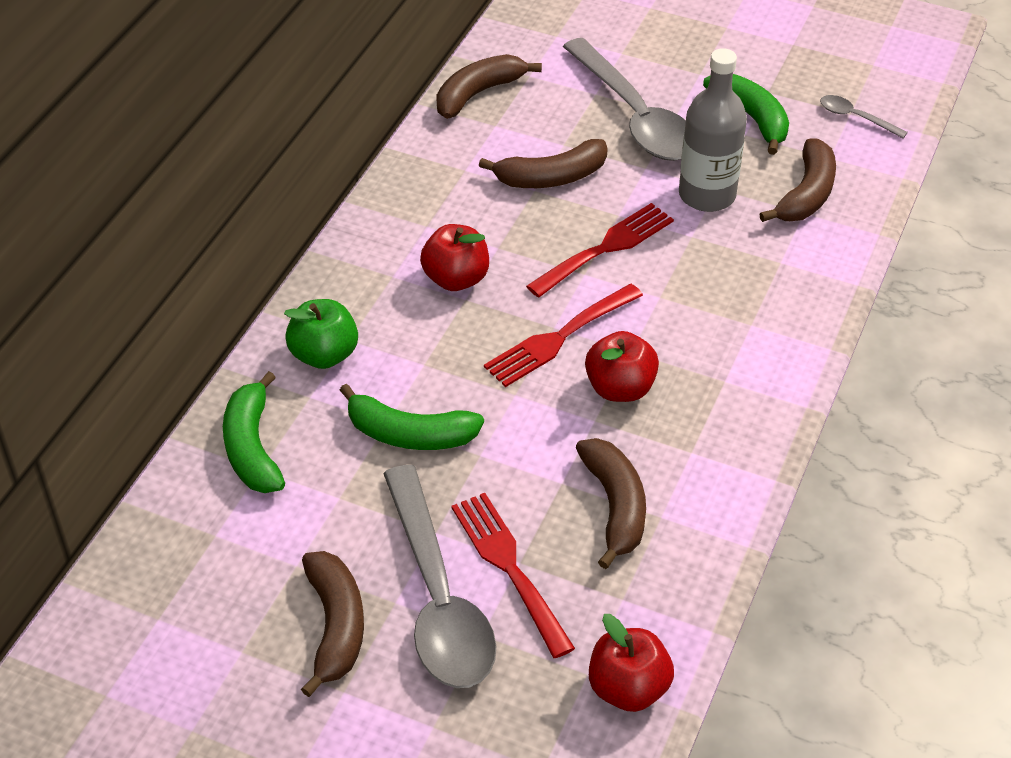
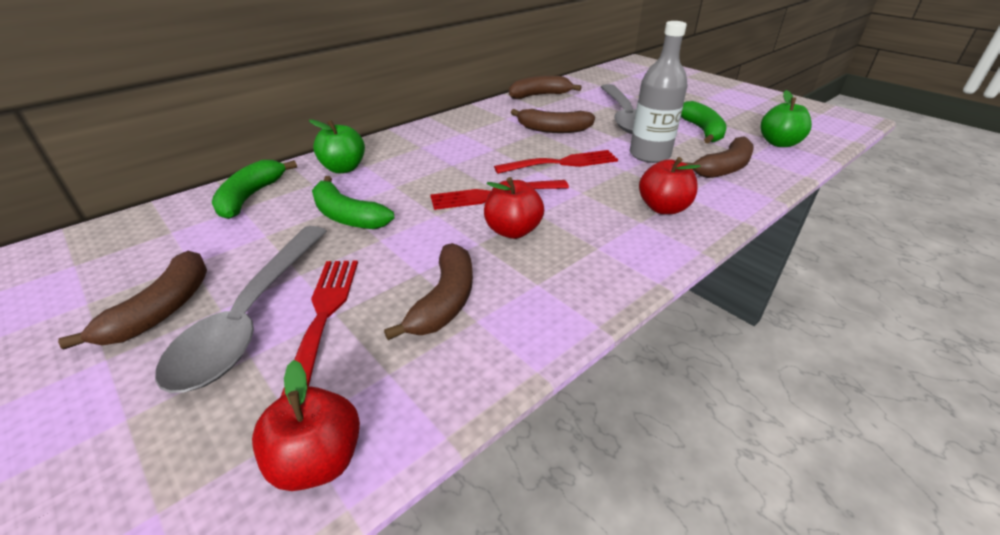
camera: 25 degrees right, 10 degrees down
red apple [420,224,489,291] -> red apple moved to [639,157,700,214]
grey spoon [820,95,908,138] -> green apple [760,90,812,147]

